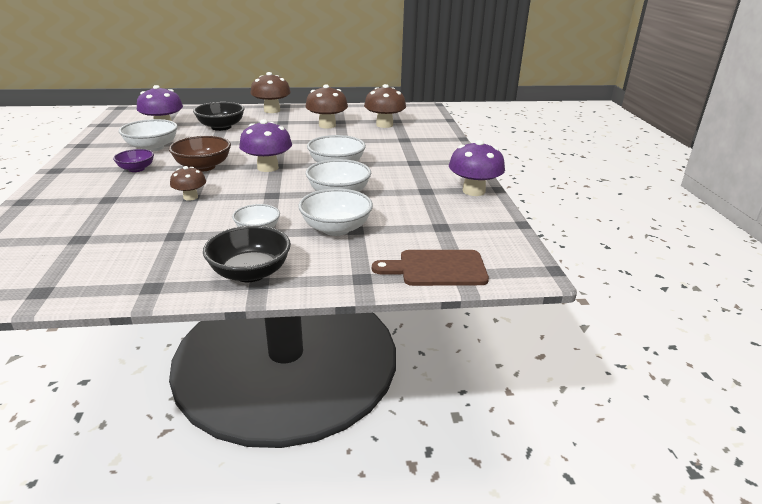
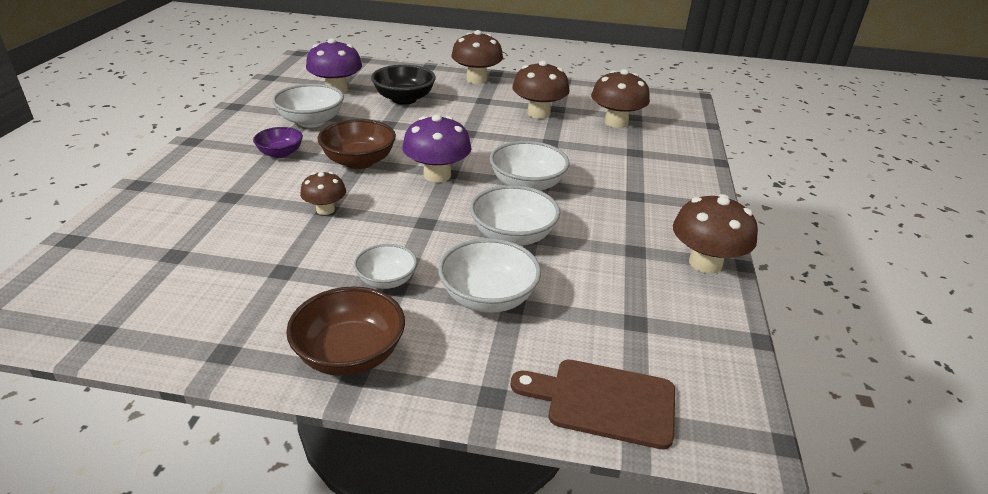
camera: 15 degrees right, 5 degrees up
black bowl [203,225,291,282] -> brown bowl [286,286,405,376]
purple mushroom [449,140,505,196] -> brown mushroom [673,194,758,273]

